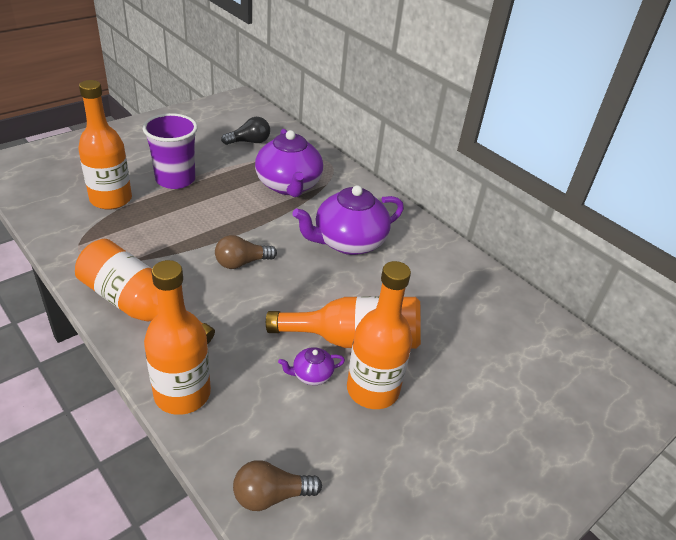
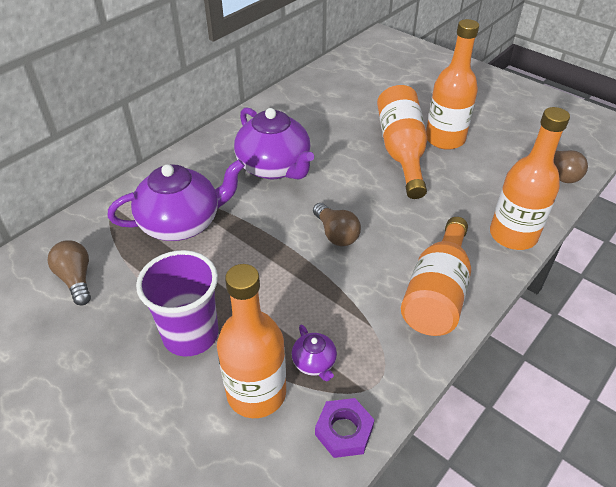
camera: 95 degrees left, 5 degrees up
black light bulb [221,117,270,145] -> brown light bulb [47,240,91,306]
purple teapot [278,347,345,385] -> purple teapot moved to [292,325,337,381]
none -> purple nut [315,398,375,458]

